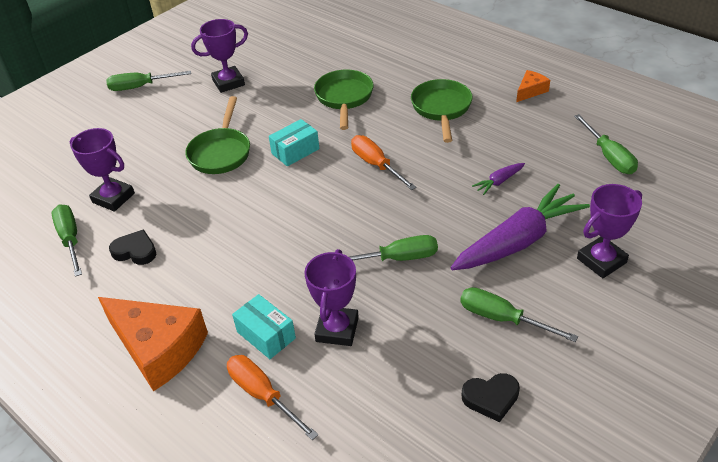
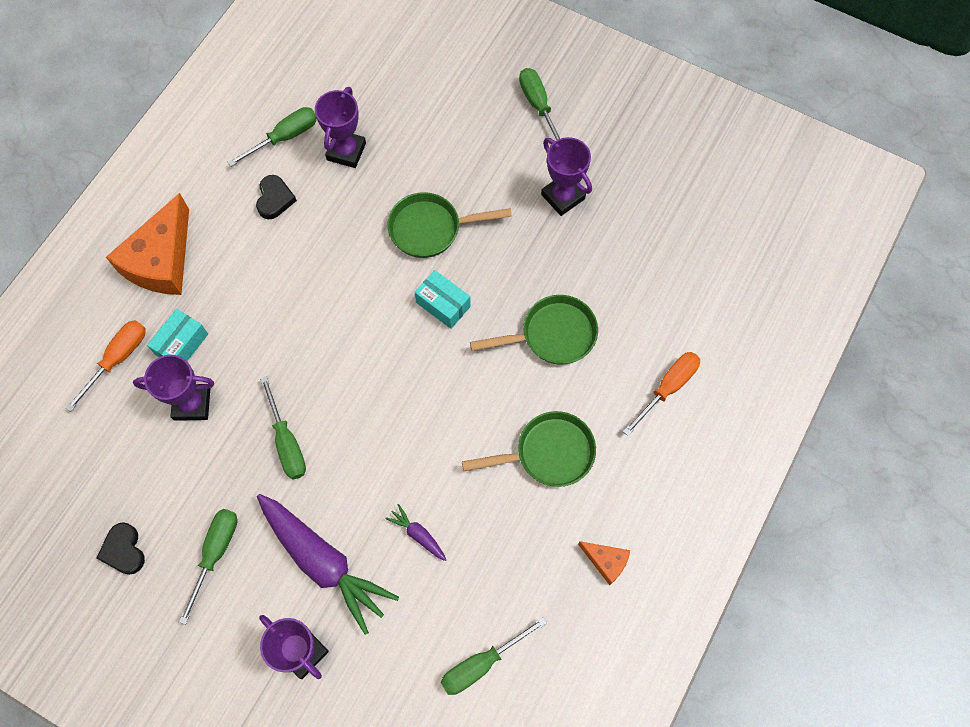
camera: 75 degrees right, 25 degrees up
orange screwdriver [351,135,417,190] -> orange screwdriver moved to [623,352,700,436]

